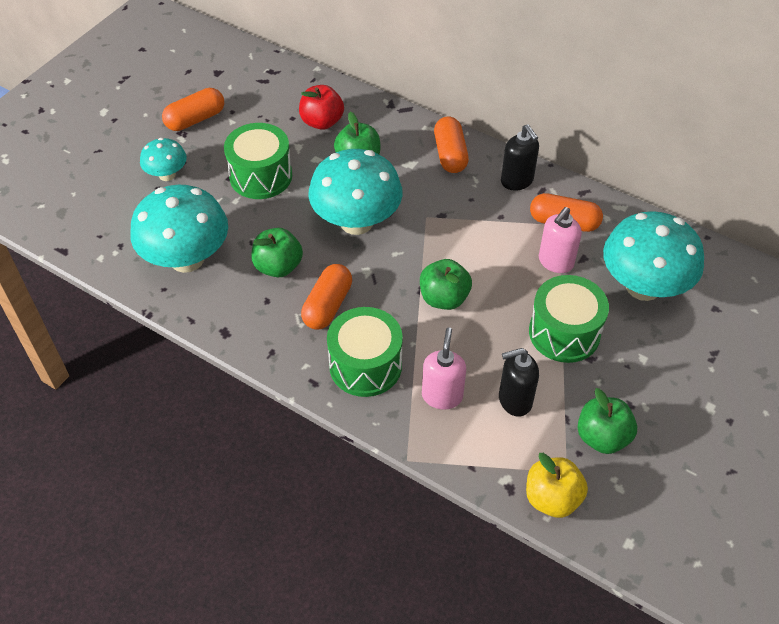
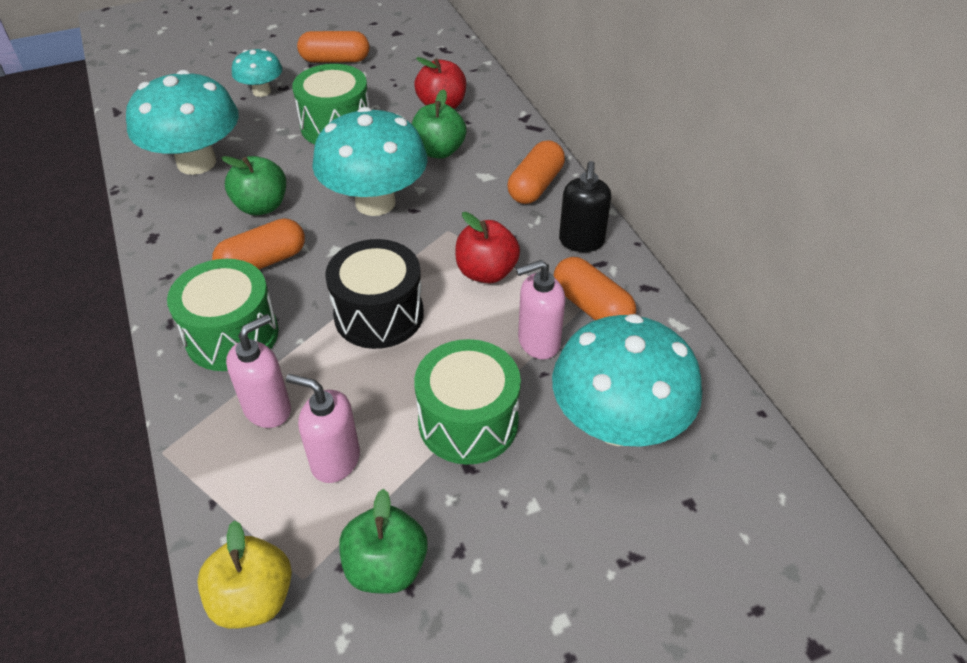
camera: 35 degrees right, 5 degrees down
green apple [420,259,472,310] -> black drum [325,239,424,349]
black soap dispenser [499,348,539,417] -> pink soap dispenser [286,374,360,483]
none -> red apple [455,212,520,283]

